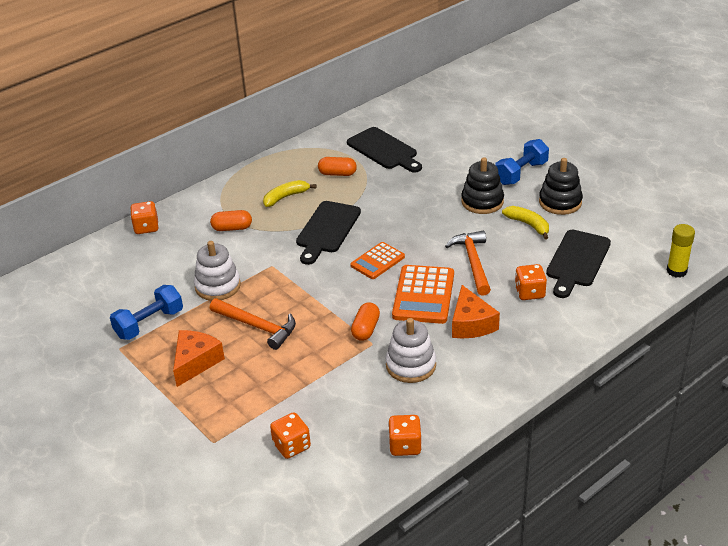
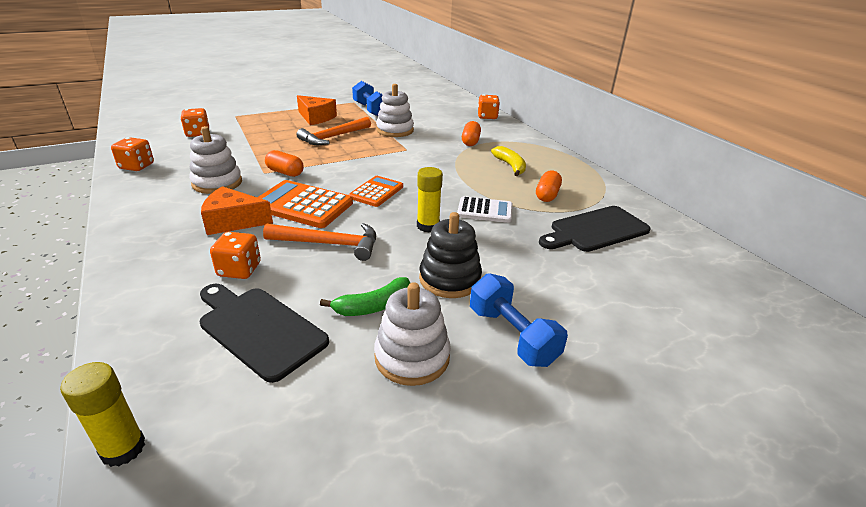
camera: 100 degrees right, 5 degrees down
black cutting board [296,201,361,265] -> none
orange calculator [350,242,405,279] -> orange calculator turned 60 degrees clockwise [349,176,403,207]
yellow banana [502,206,549,240] -> green banana [320,277,410,316]
black stacking toy [539,158,583,215] -> white stacking toy [374,282,451,386]
none -> yellow glue stick [417,167,443,233]
none -> white calculator [457,196,513,223]

